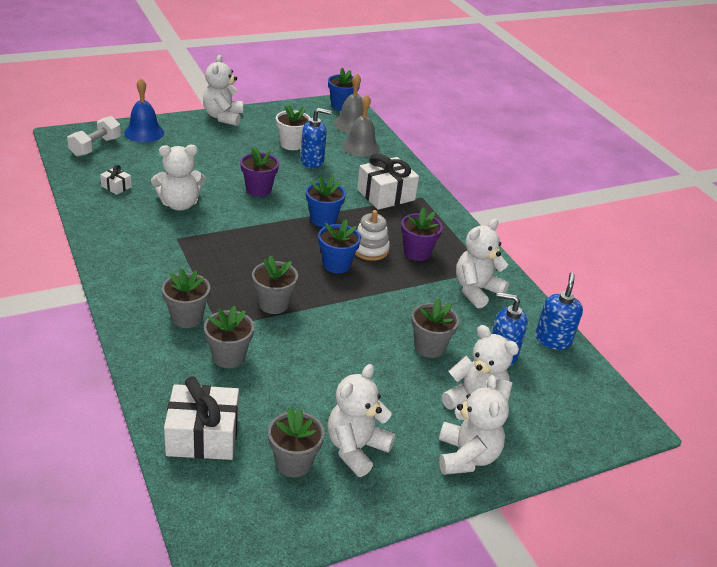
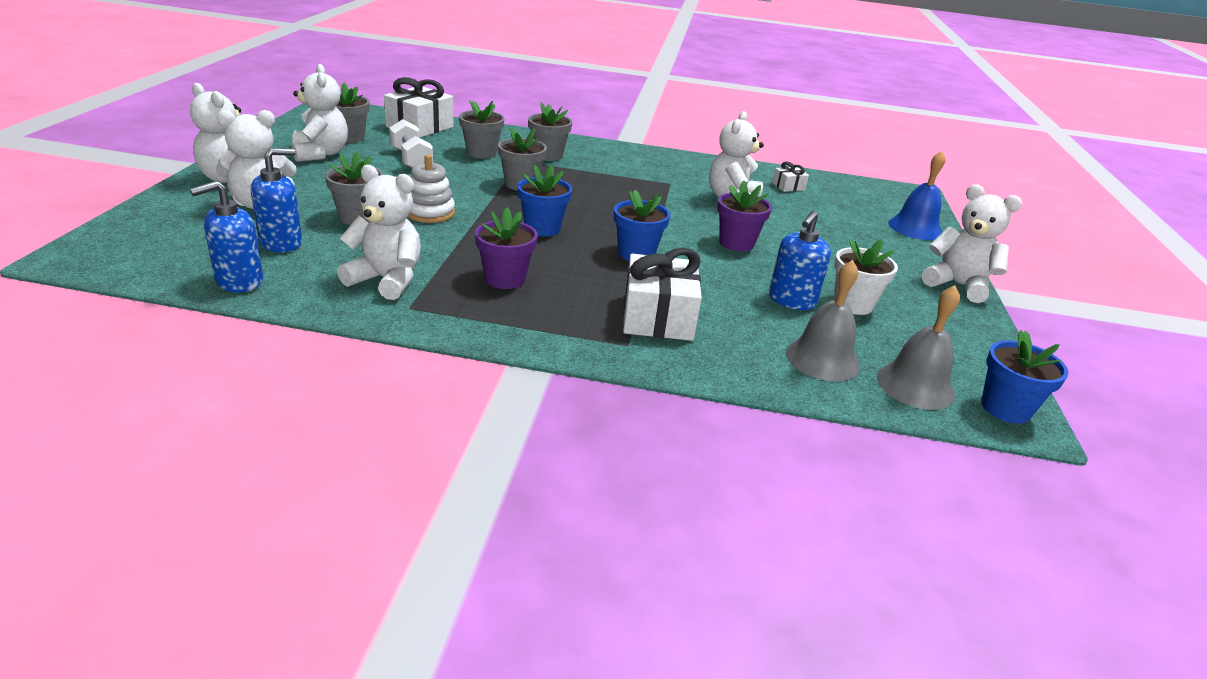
camera: 125 degrees right, 5 degrees down
white dumbbell [67,116,121,157] -> white dumbbell moved to [389,119,433,168]
white stacking toy [355,210,390,261] -> white stacking toy moved to [408,154,455,223]
white teddy bear [456,219,509,308] -> white teddy bear turned 60 degrees counterclockwise [337,165,421,300]
blue soap dispenser [535,273,583,350] -> blue soap dispenser turned 90 degrees clockwise [190,181,263,293]

